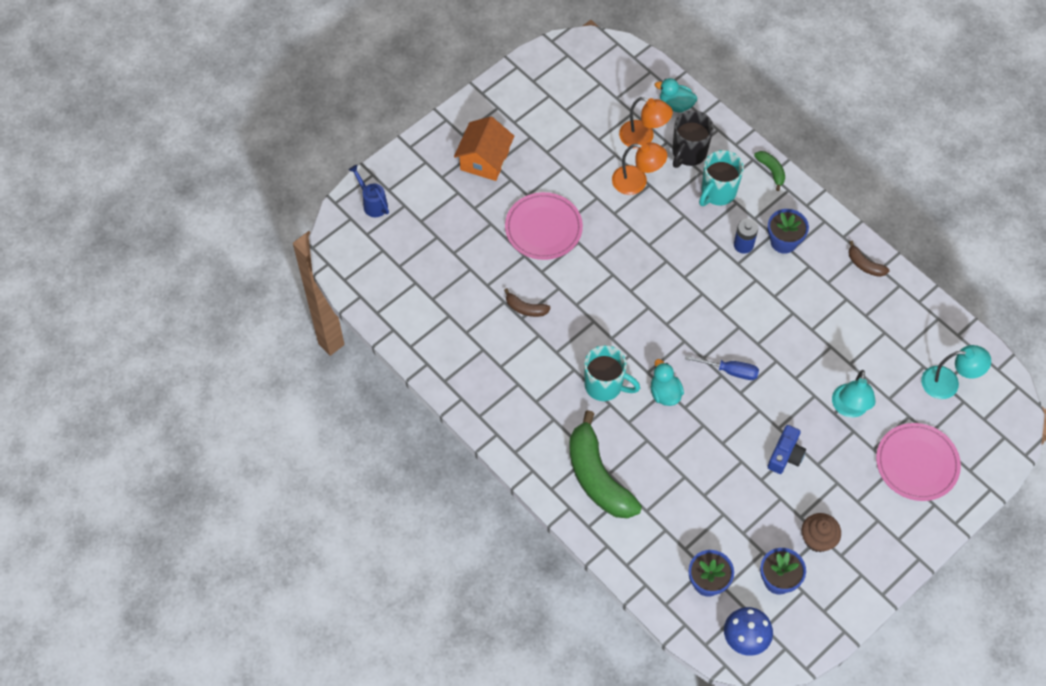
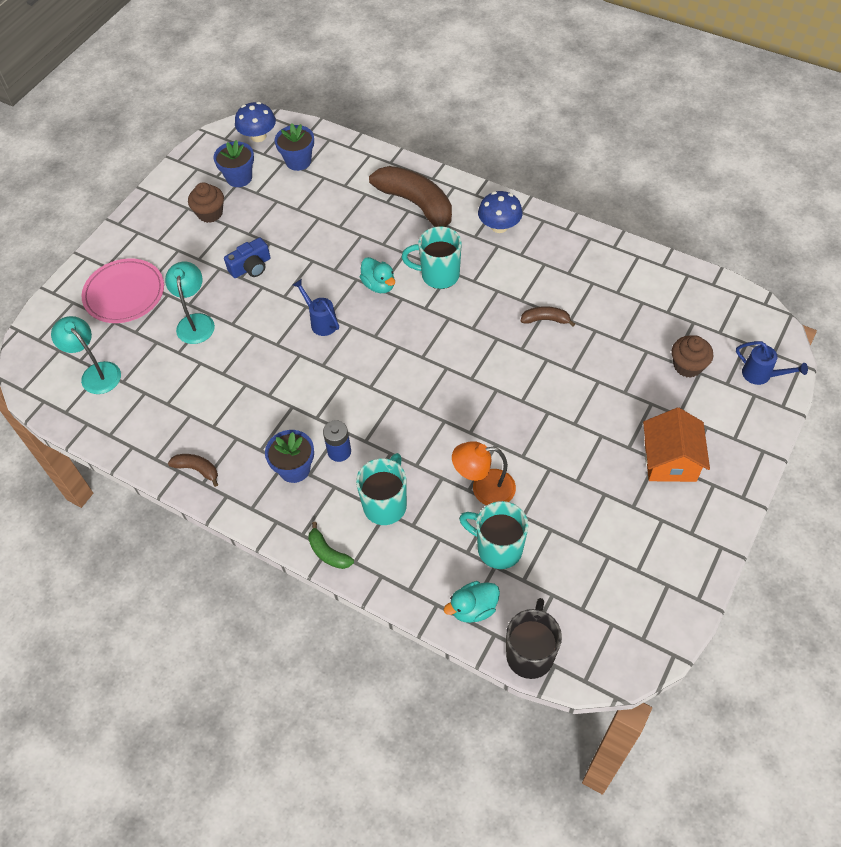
camera: 165 degrees right, 5 degrees down
pink plate [505,192,583,260] -> none
green banana [569,410,642,518] -> brown banana [369,166,452,227]
orange lamp [619,97,673,149] -> turquoise mug [459,501,528,569]
turquoise duck [655,78,697,112] -> turquoise duck turned 150 degrees clockwise [444,581,500,623]
black mug [672,111,714,168] -> black mug moved to [506,598,562,679]
blue screwdriver [685,355,759,380] -> blue watering can [293,279,339,336]
blue camera [768,425,806,474] -> blue camera turned 135 degrees counterclockwise [224,237,270,278]
turquoise lamp [921,345,991,399] -> turquoise lamp turned 60 degrees clockwise [51,316,121,394]
none -> blue mushroom [478,191,523,233]
none -> brown cupcake [672,335,713,378]

